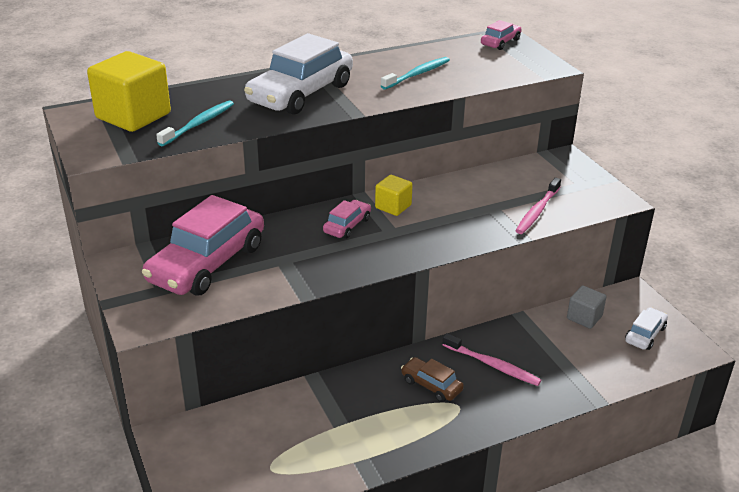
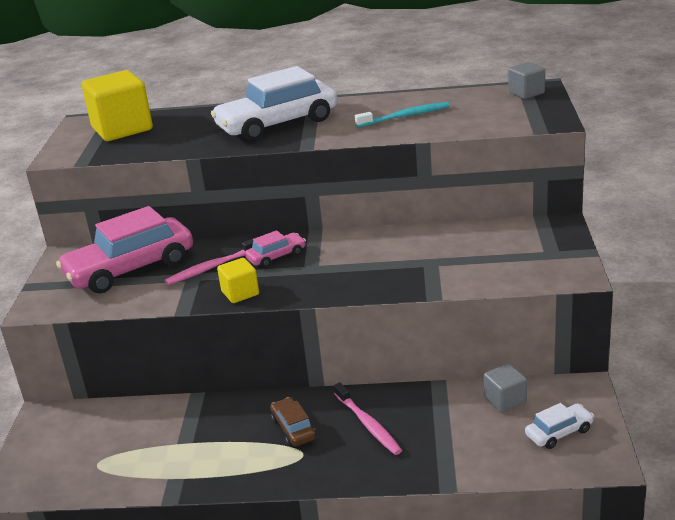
camera: 30 degrees right, 5 degrees down
turquoise toothbrush [156,100,234,146] -> none
yellow cube [375,175,413,216] -> yellow cube moved to [217,258,259,303]
pink car [481,20,522,50] -> grey cube [508,62,545,99]
pink toothbrush [516,178,561,234] -> pink toothbrush moved to [165,237,257,285]

